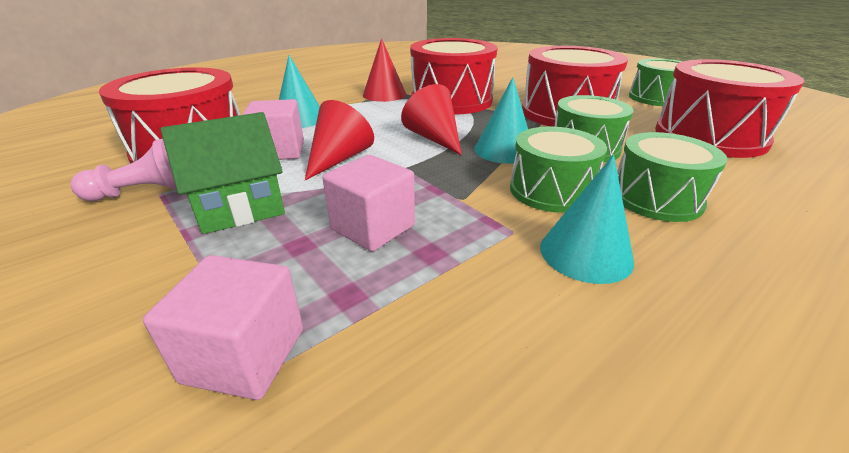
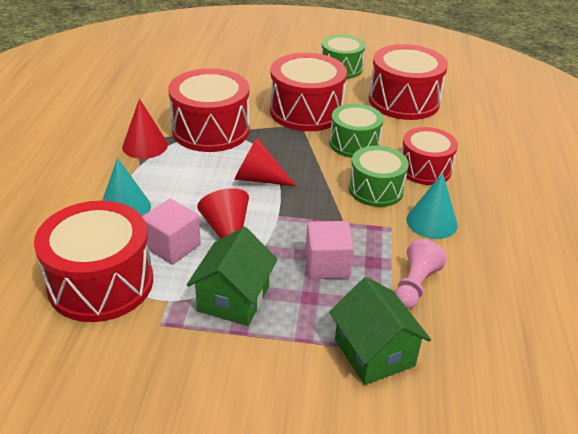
camera: 45 degrees left, 5 degrees up
pink pawn [71,139,177,201] -> pink pawn moved to [395,239,447,309]
pink cube [143,255,303,400] -> green house [329,277,431,385]
turquoise cone [474,77,528,164] -> none
green drum [617,132,727,222] -> red drum [401,127,458,185]

